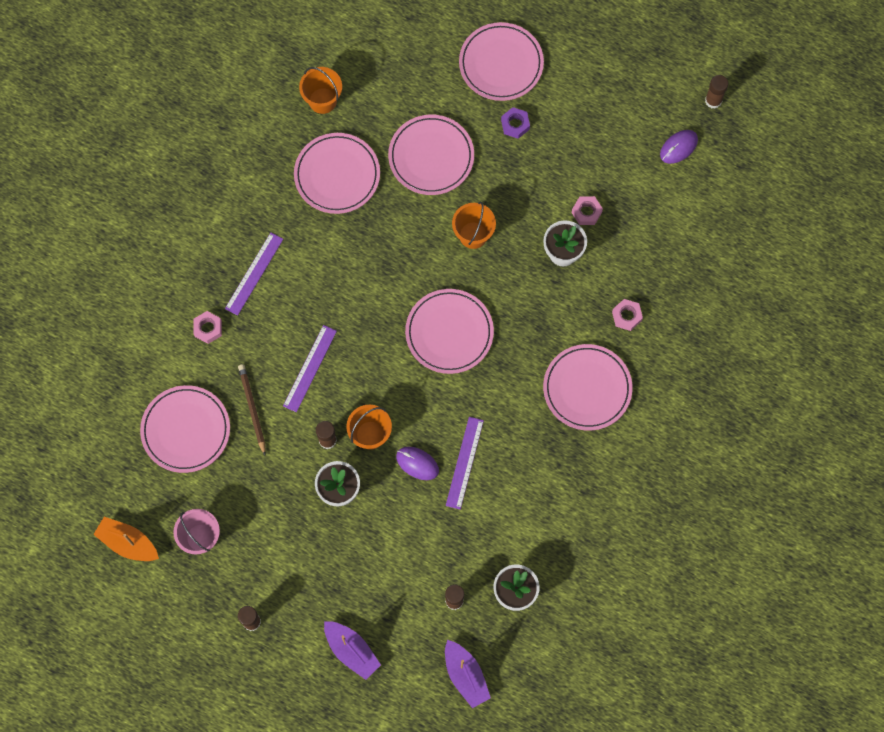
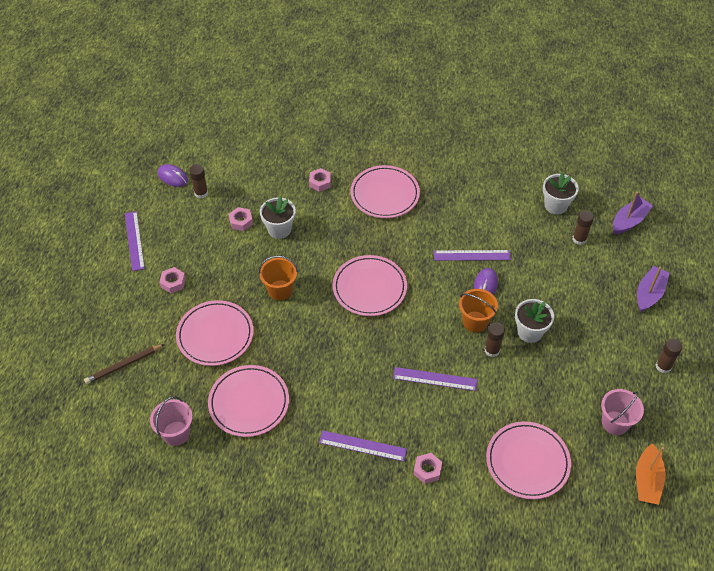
camera: 105 degrees left, 20 degrees down
brown pencil [238,364,266,455] -> brown pencil moved to [84,344,165,384]
orange bucket [299,67,342,114] -> pink bucket [150,396,193,446]
pink plate [459,22,544,101] -> none
purple nut [501,107,530,139] -> pink nut [159,267,186,293]
brown glue stick [705,75,728,109] -> brown glue stick moved to [189,164,208,199]
none -> purple ruler [125,211,145,271]

